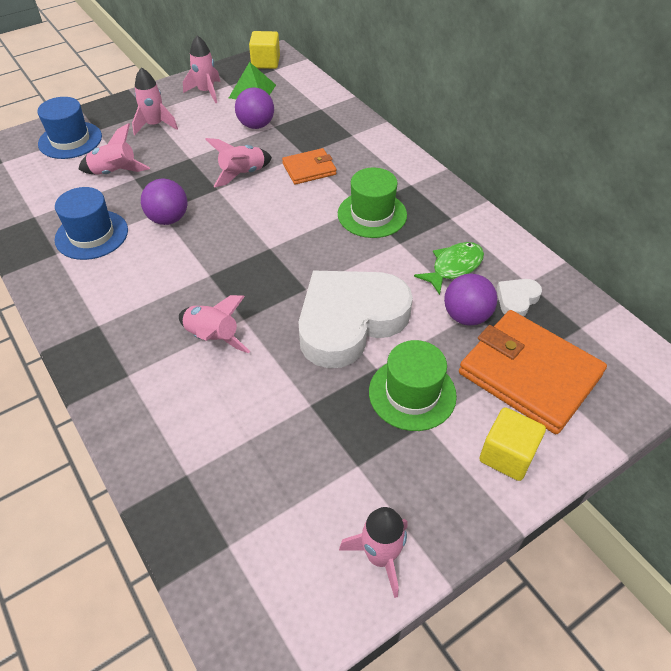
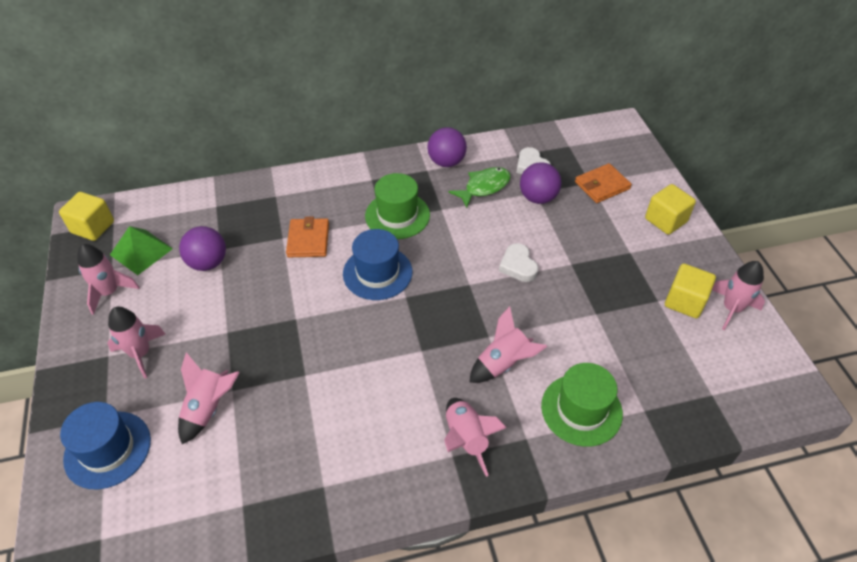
camera: 70 degrees left, 0 degrees up
blue hat [55,187,128,260] -> blue hat moved to [343,229,412,300]
purple ball [141,179,187,225] -> purple ball moved to [427,127,467,167]
pink rocket [205,138,272,187] -> pink rocket moved to [444,398,507,477]
white heart [299,270,413,368] -> white heart [499,243,538,282], size x0.41
green hat [369,340,457,431] -> green hat moved to [541,363,623,447]
green fish [414,242,484,295] -> green fish turned 75 degrees clockwise [449,167,511,208]
orange wallet [459,310,607,434] -> orange wallet [575,163,632,203], size x0.53
none -> yellow cube [665,263,716,318]

